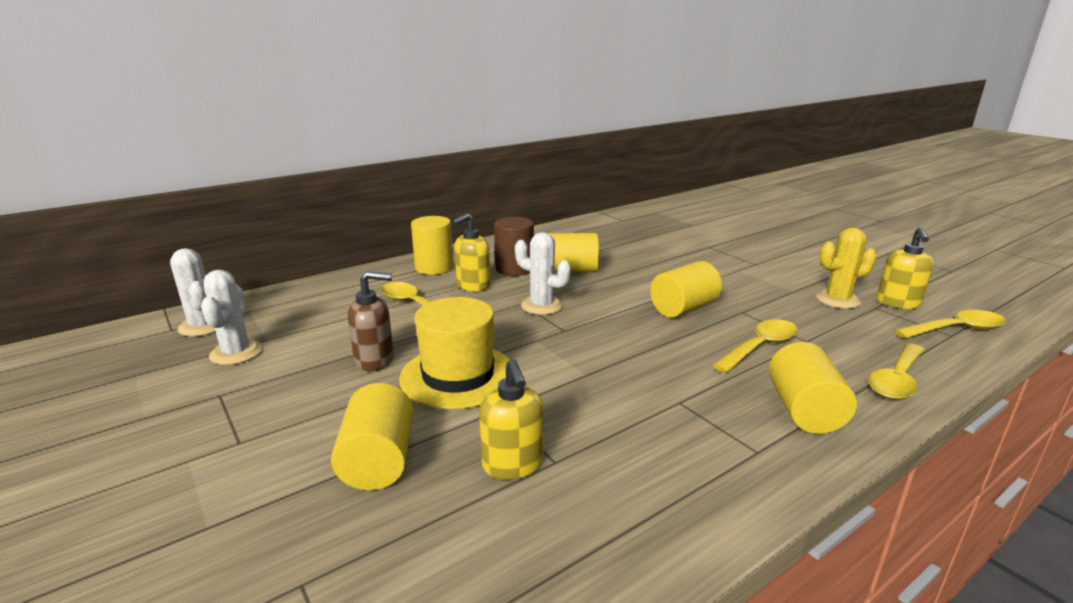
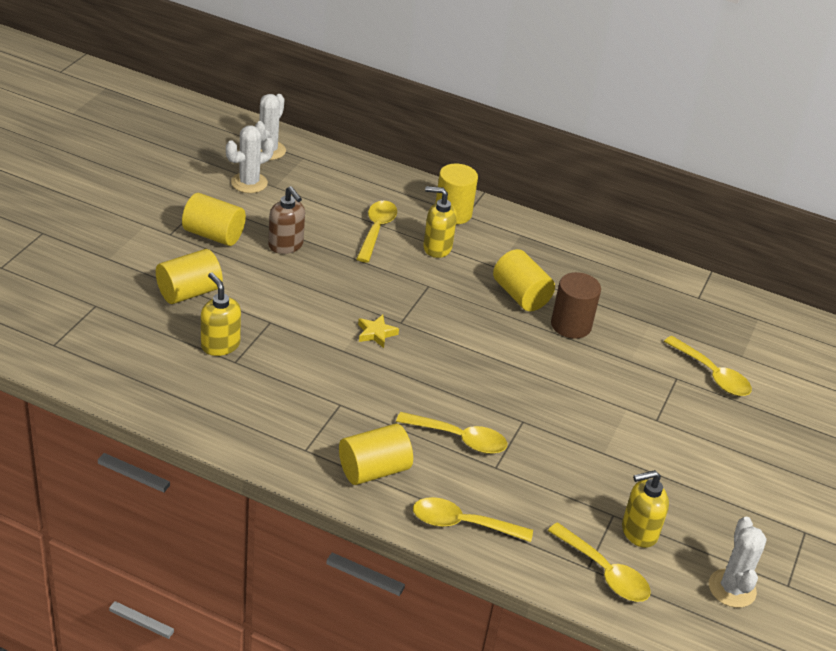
camera: 55 degrees right, 15 degrees up
yellow hat [399,297,510,409] -> none
yellow soap dispenser [479,359,544,480] -> yellow soap dispenser turned 105 degrees clockwise [201,272,241,356]
brown cylinder [494,217,534,276] -> brown cylinder moved to [551,272,601,339]
white cactus [515,232,571,315] -> white cactus moved to [709,517,767,608]
yellow cylinder [650,261,722,318] -> yellow cylinder moved to [182,193,246,246]
yellow cactus [816,228,877,309] -> none
none -> yellow star [358,315,399,348]
none -> yellow spoon [664,336,752,396]

